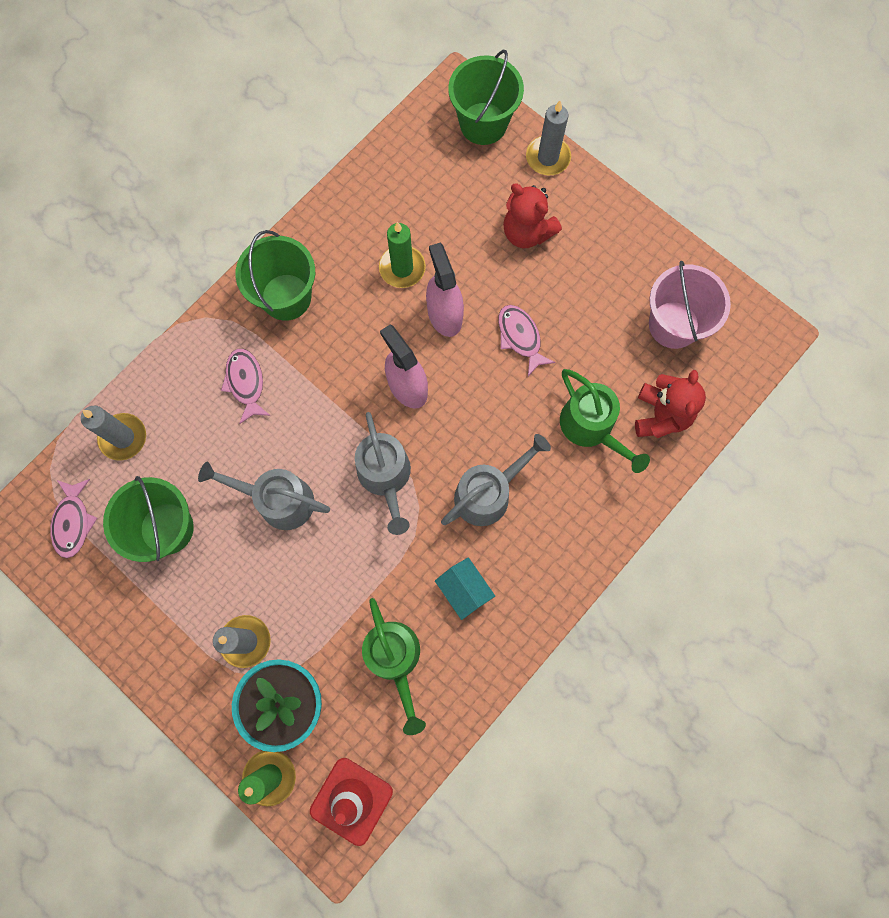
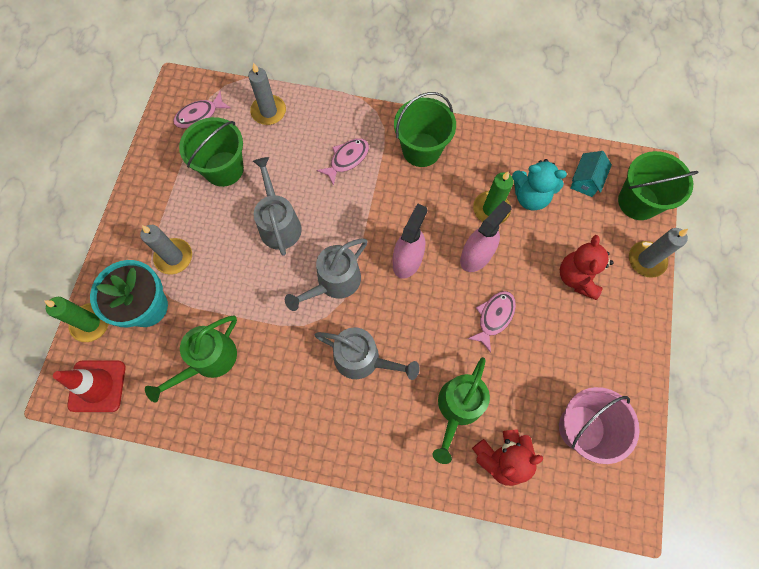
camera: 60 degrees right, 5 degrees down
turquoise house [435,557,495,620] -> turquoise house moved to [570,151,612,197]
none -> turquoise teddy bear [512,159,567,211]

